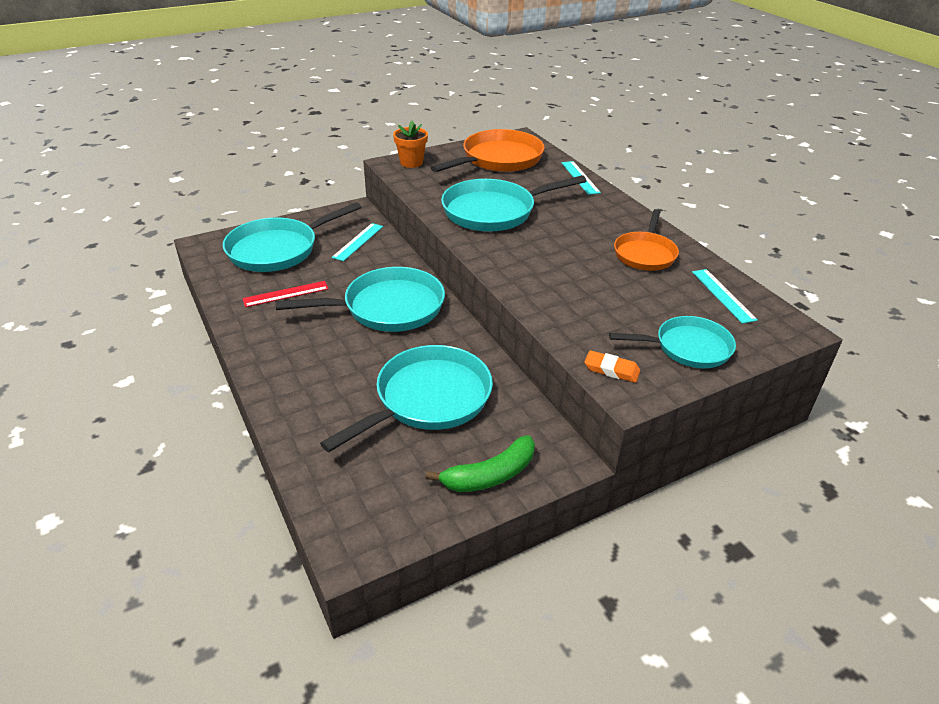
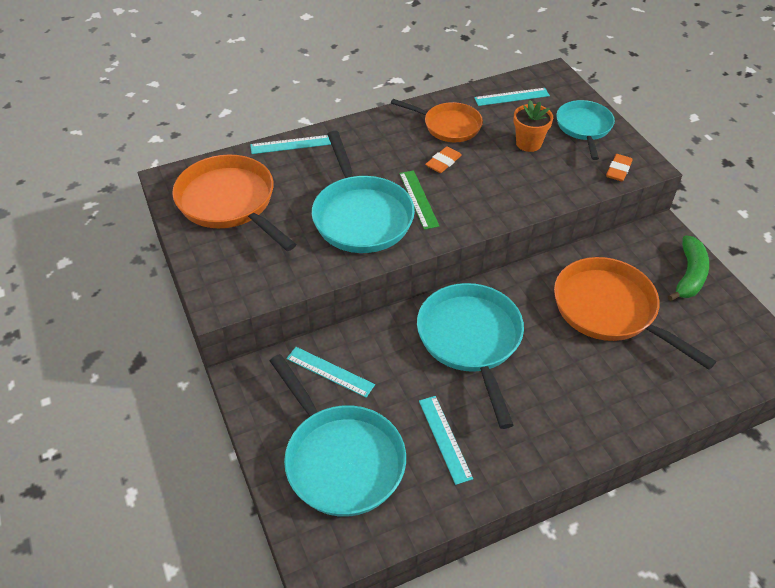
camera: 85 degrees left, 10 degrees up
red ruler [242,281,329,307] -> turquoise ruler [419,396,473,485]
turquoise pan [320,345,493,452] -> orange pan [554,257,716,370]
orange flower pot [393,121,428,168] -> orange flower pot moved to [514,100,553,152]
green banana [426,435,535,492] -> green banana turned 45 degrees clockwise [668,235,709,301]
none -> green ruler [399,170,439,230]
none -> orange eraser [425,146,462,173]

